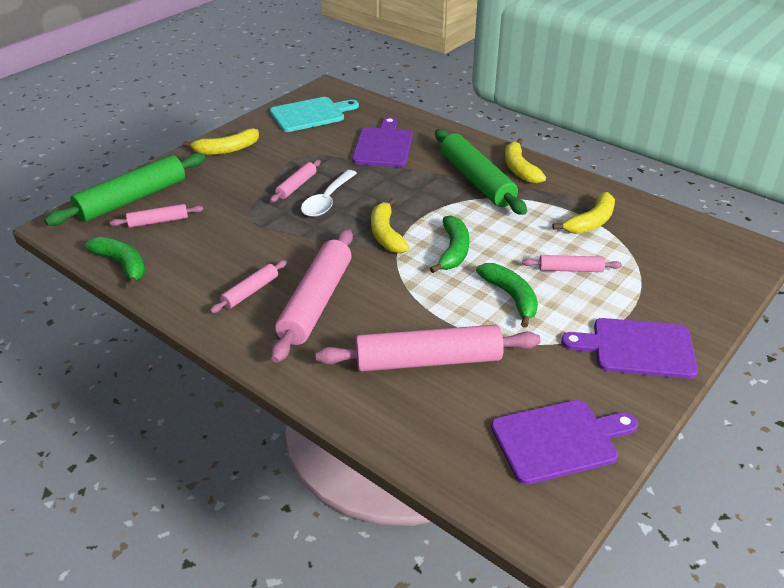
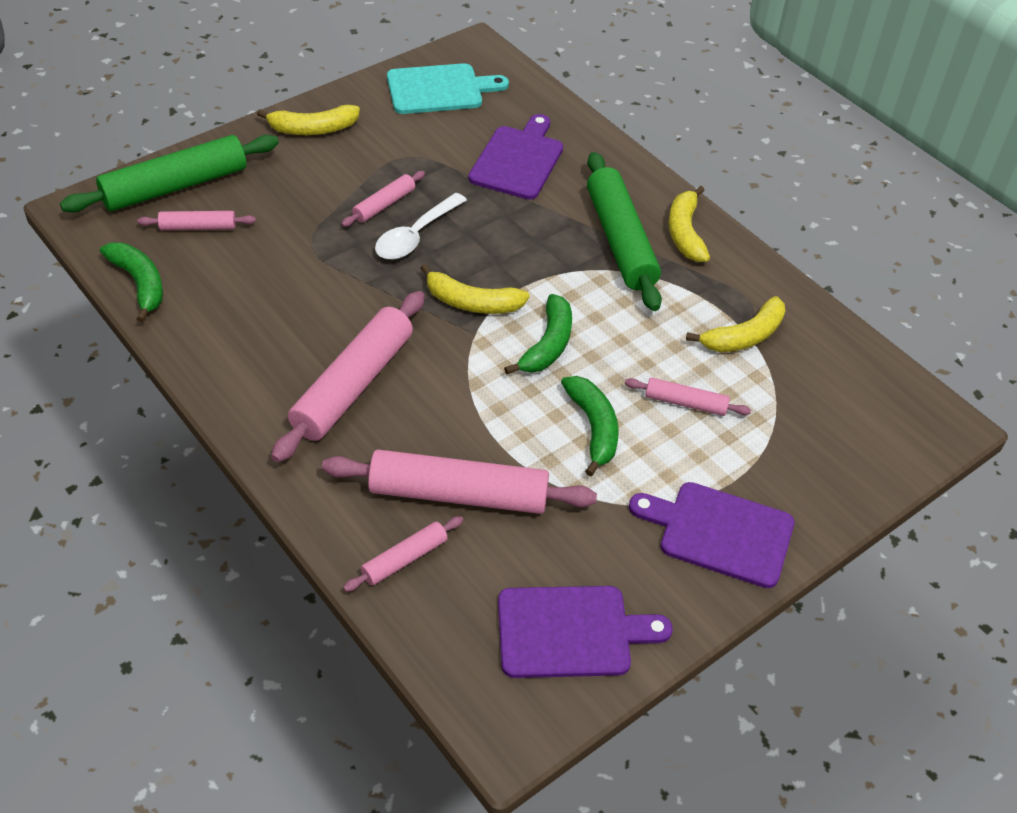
camera: 10 degrees right, 10 degrees up
pink rolling pin [210,260,287,313] -> pink rolling pin moved to [343,516,463,592]
yellow banana [371,198,410,253] -> yellow banana turned 75 degrees counterclockwise [420,264,530,314]

